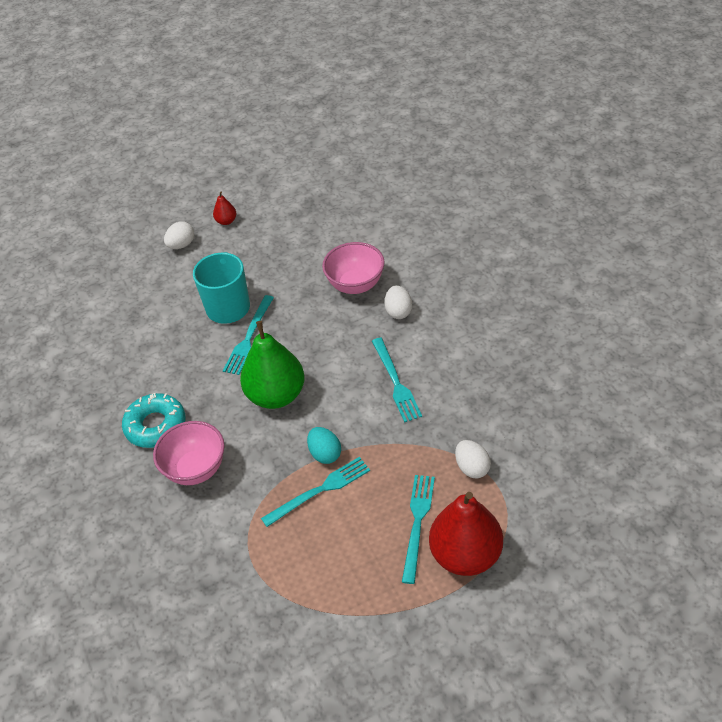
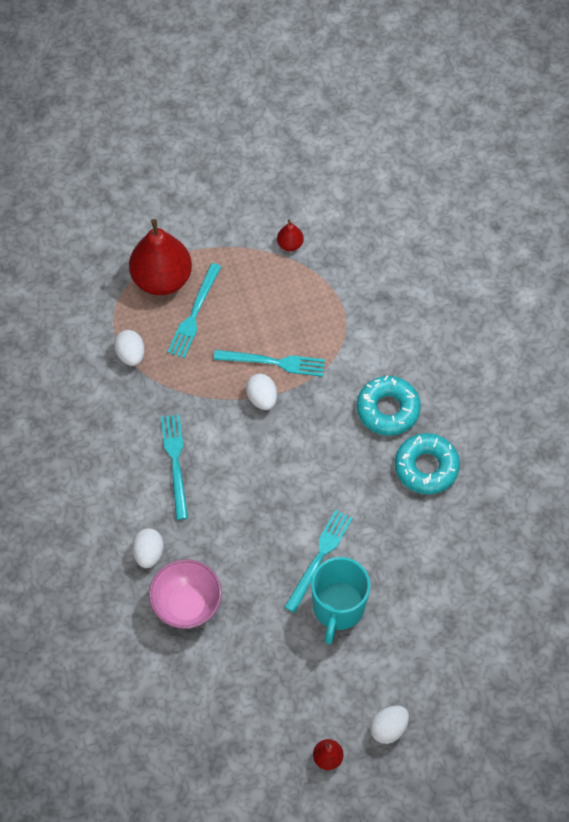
camera: 175 degrees left, 15 degrees up
pink bowl [153,421,225,485] -> turquoise donut [357,376,421,436]
green pear [240,321,305,409] -> none
turquoise fork [261,457,370,527] -> turquoise fork turned 150 degrees counterclockwise [214,350,325,377]
turquoise egg [307,427,341,464] -> white egg [246,374,277,410]
none -> red pear [277,219,304,251]

